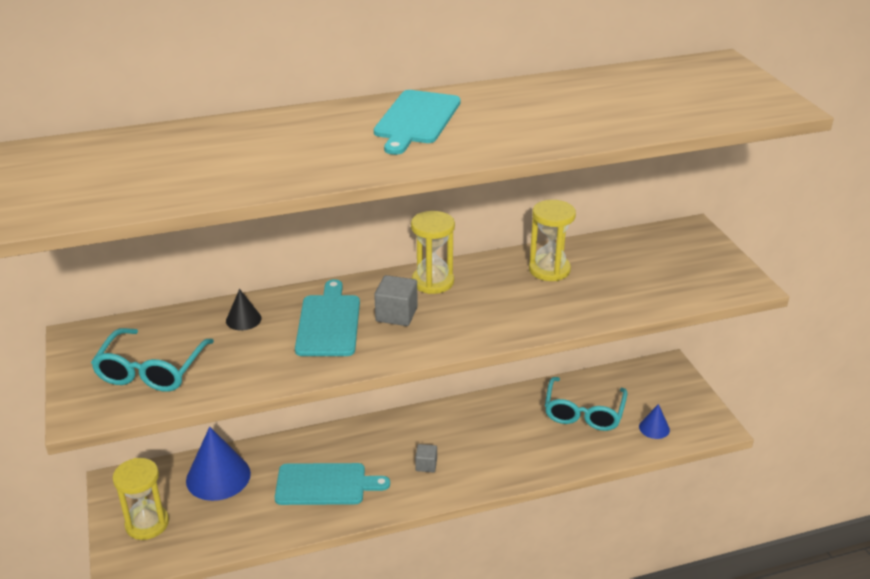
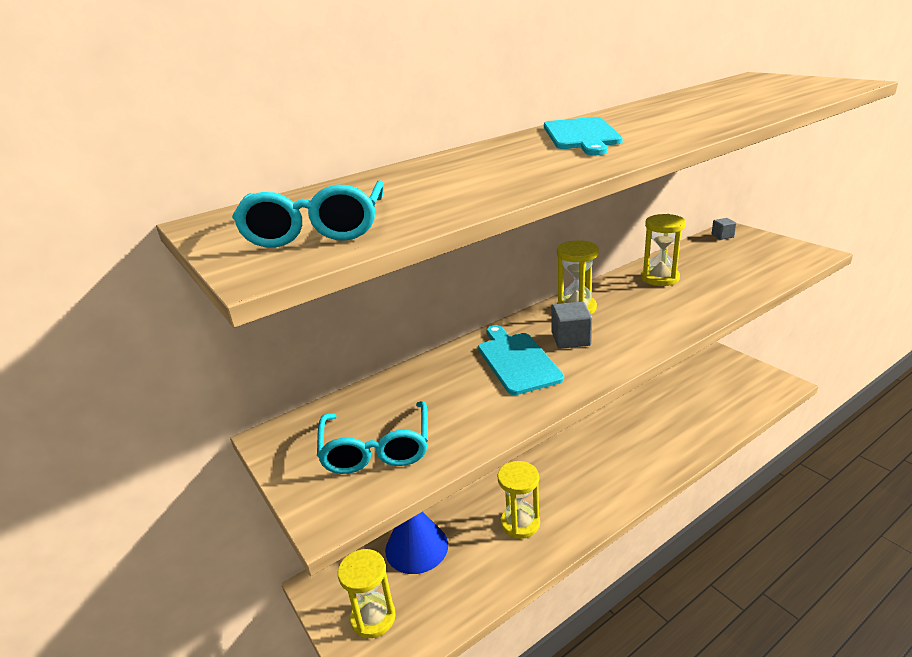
camera: 15 degrees left, 5 degrees down
black cone [226,289,262,330] -> none
turquoise cutting board [275,463,390,505] -> yellow hourglass [498,461,540,539]
grey cube [415,444,437,473] -> grey cube moved to [711,218,736,240]
turquoise glasses [545,377,627,431] -> turquoise glasses moved to [232,180,384,248]
blue cone [639,404,670,439] -> none

